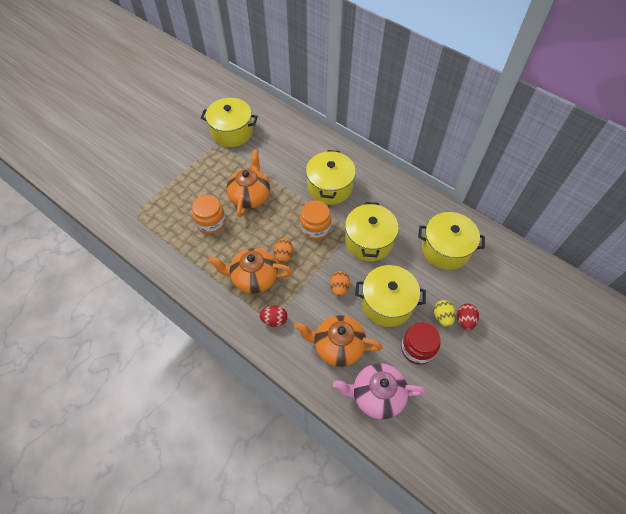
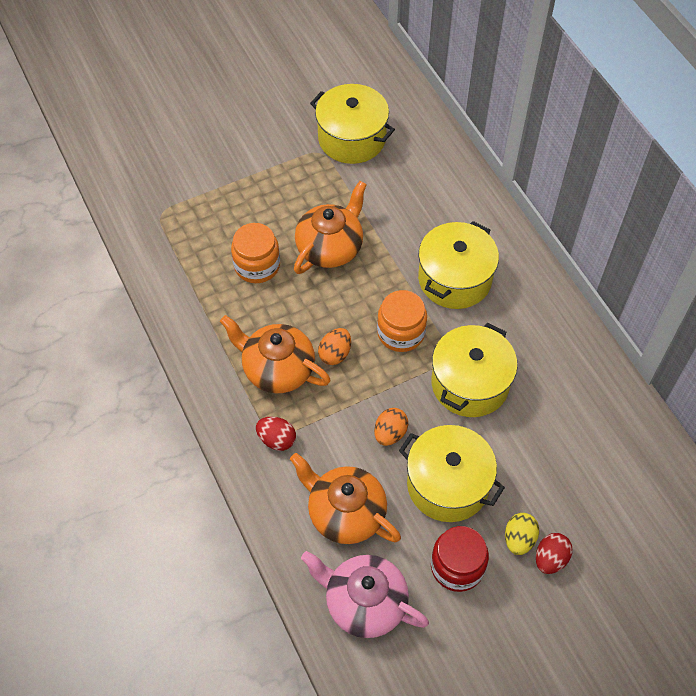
camera: 25 degrees right, 0 degrees up
yellow pot [418,212,485,270] -> none

